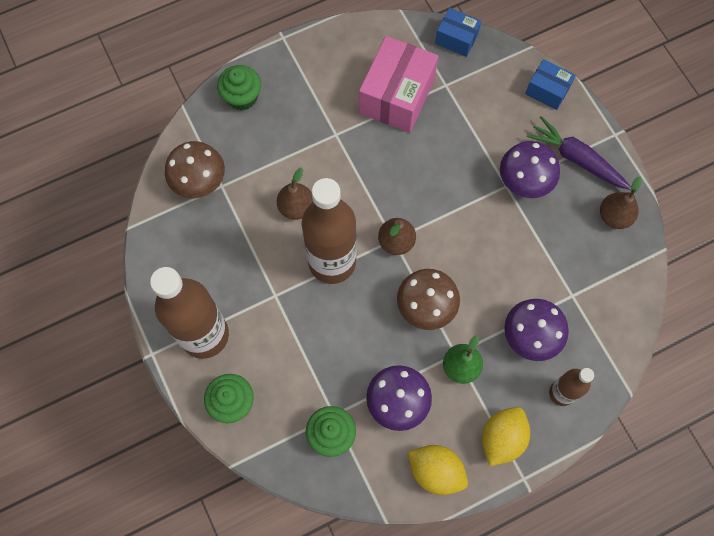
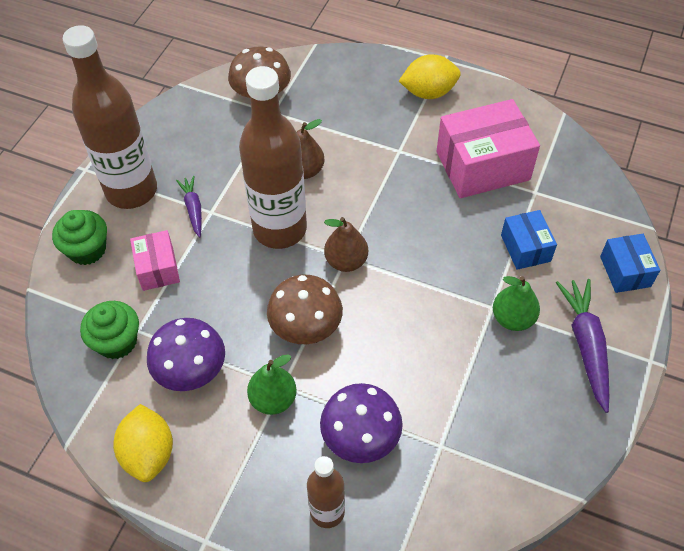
camera: 50 degrees right, 15 degrees down
green cupcake [217,65,261,110] -> none
blue box [435,8,481,57] -> blue box moved to [501,210,557,270]
yellow lemon [482,407,530,466] -> yellow lemon moved to [399,54,461,99]
purple mushroom [500,141,560,198] -> green pear [493,276,540,331]
brown pear [600,177,642,229] -> none
none -> pink box [130,230,180,291]
none -> purple carrot [176,176,202,237]

